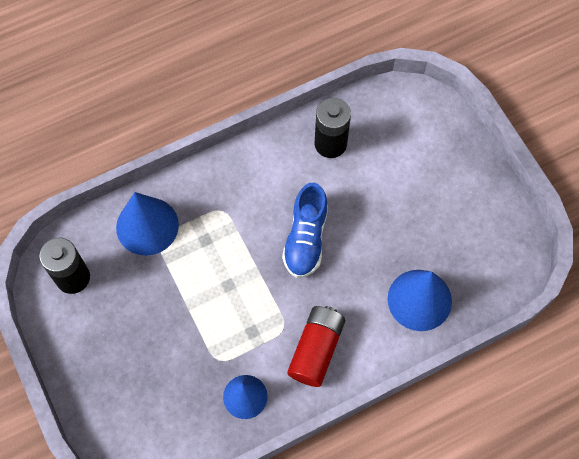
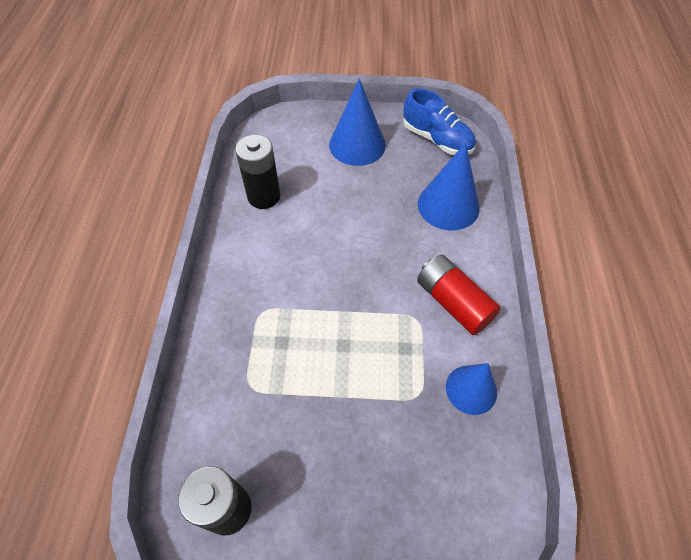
camera: 60 degrees left, 10 degrees down
blue cone [116,192,179,256] -> blue cone moved to [329,79,386,166]
blue shoe [282,183,328,278] -> blue shoe moved to [403,88,476,155]

